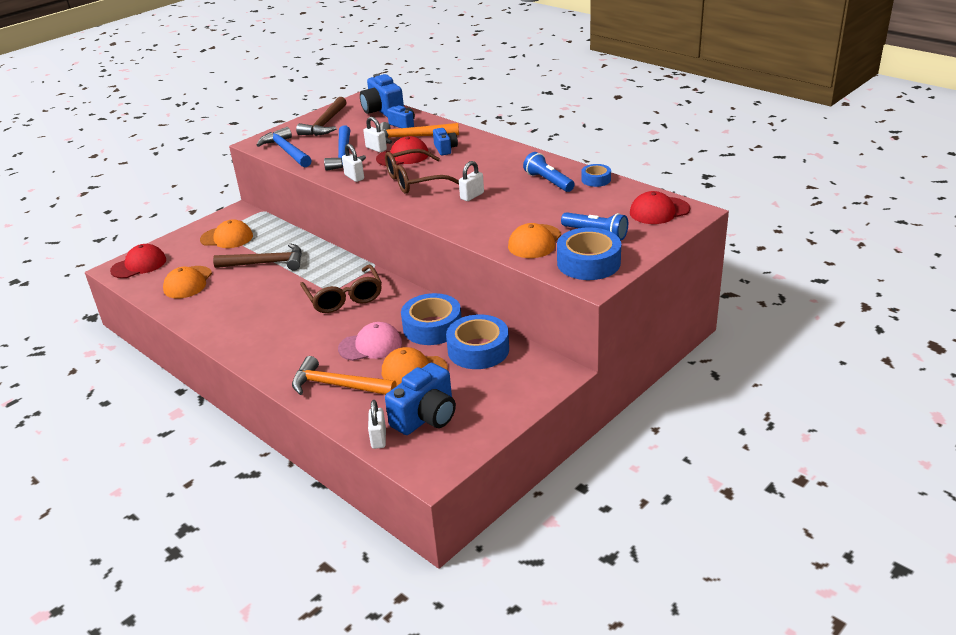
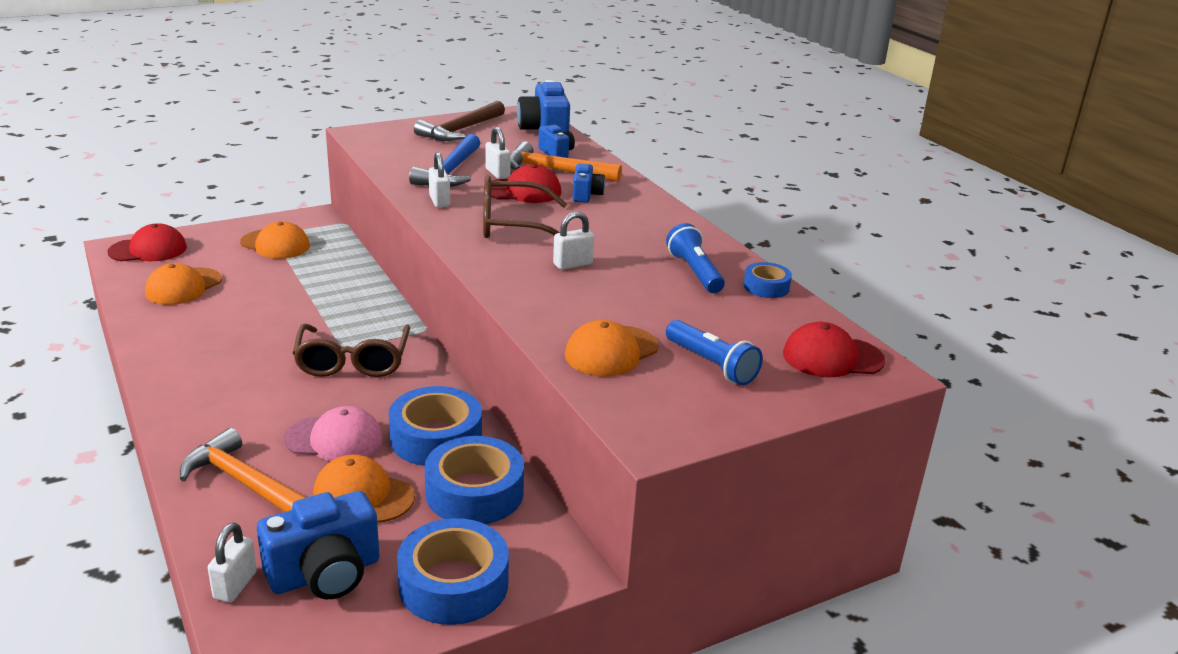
camera: 15 degrees right, 5 degrees down
brown hammer [213,243,302,270] -> none
blue hammer [257,127,312,167] -> none
blue tape [557,227,621,280] -> blue tape moved to [397,518,509,625]

